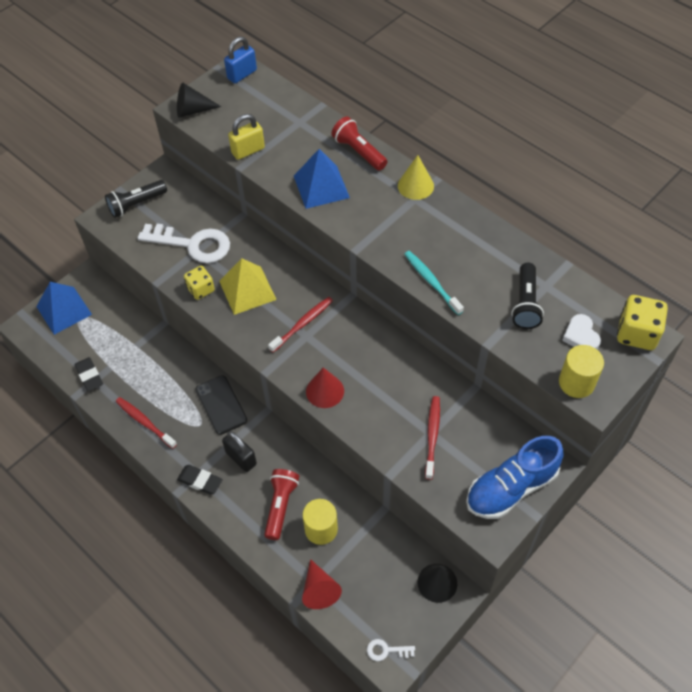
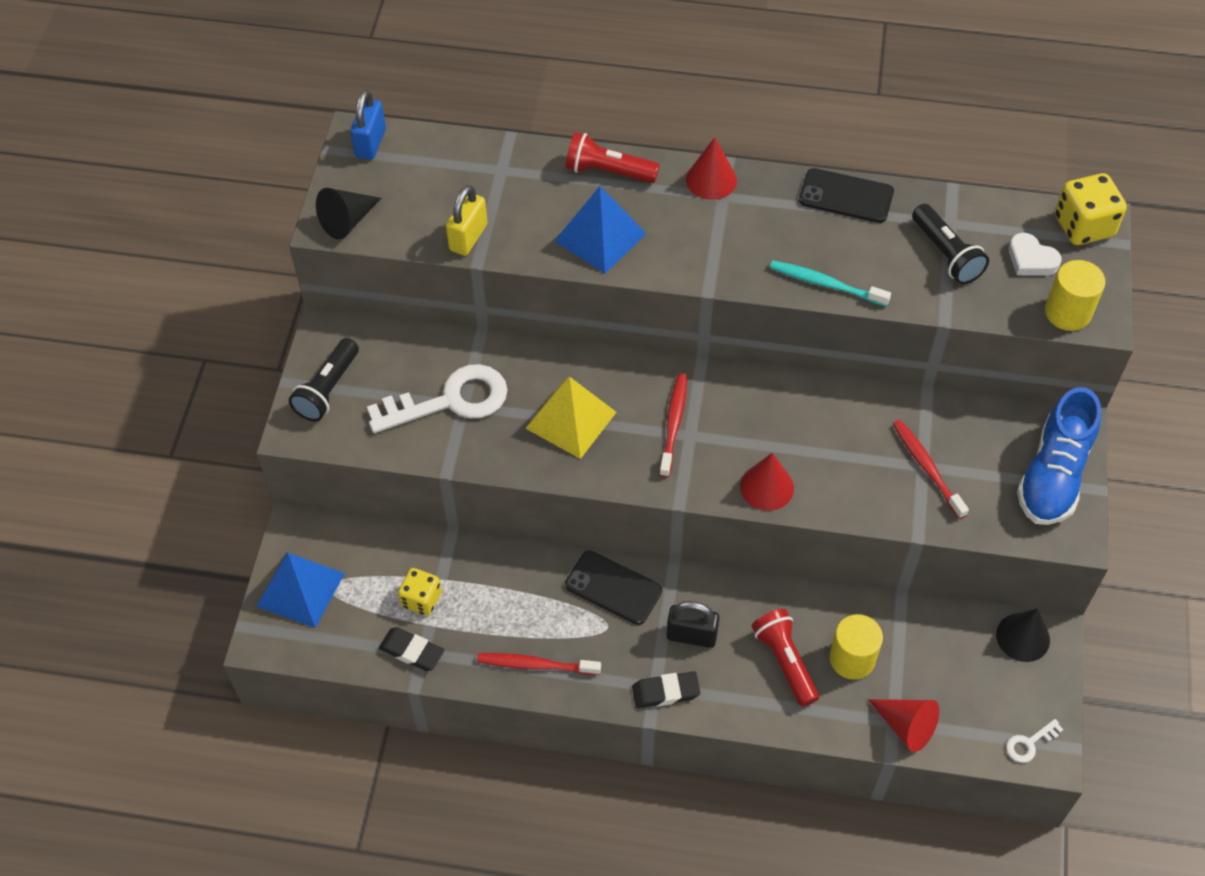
camera: 35 degrees left, 0 degrees up
yellow dice [184,266,215,300] -> yellow dice moved to [398,568,442,616]
yellow cone [398,155,434,200] -> red cone [686,137,737,200]
none -> black phone [799,168,894,223]

